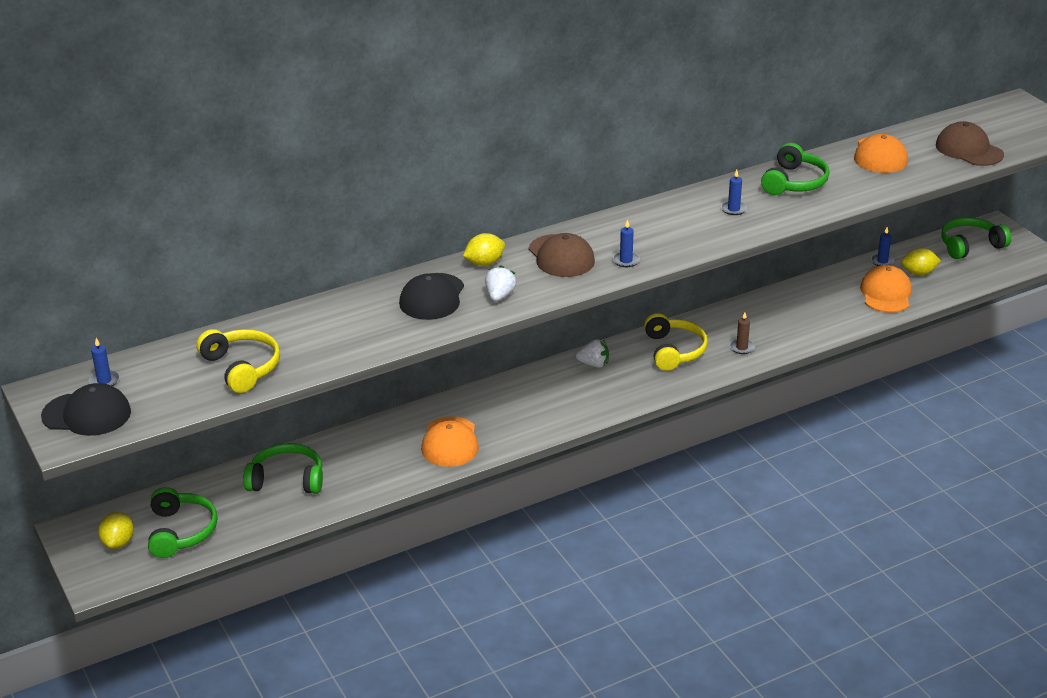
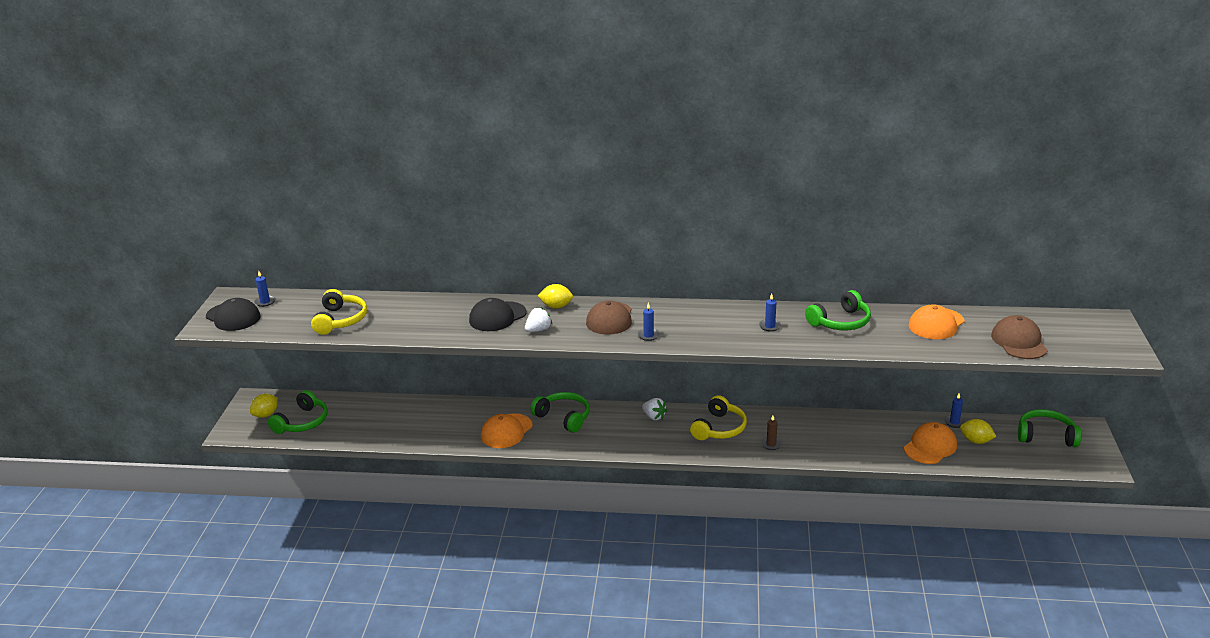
camera: 35 degrees right, 5 degrees down
green headphones [243,443,323,494] -> green headphones moved to [530,392,590,433]

